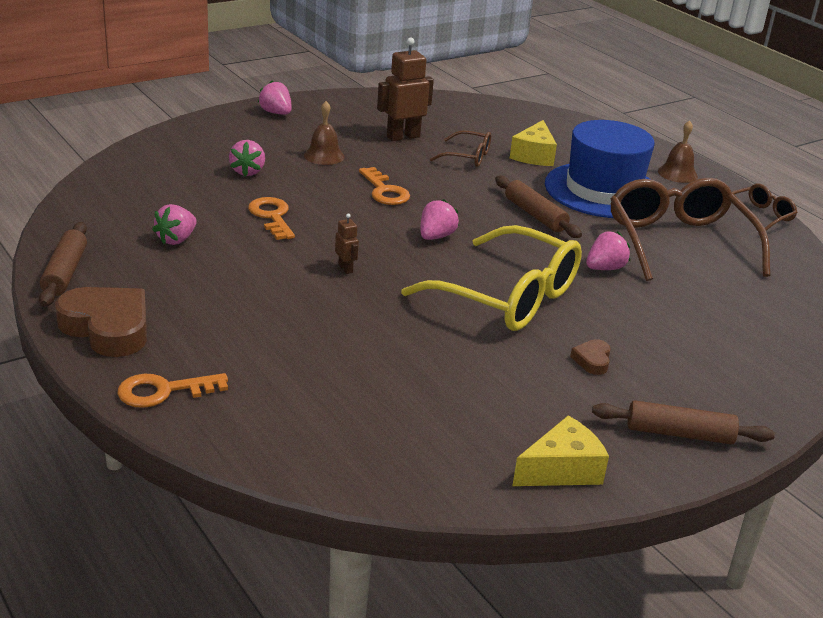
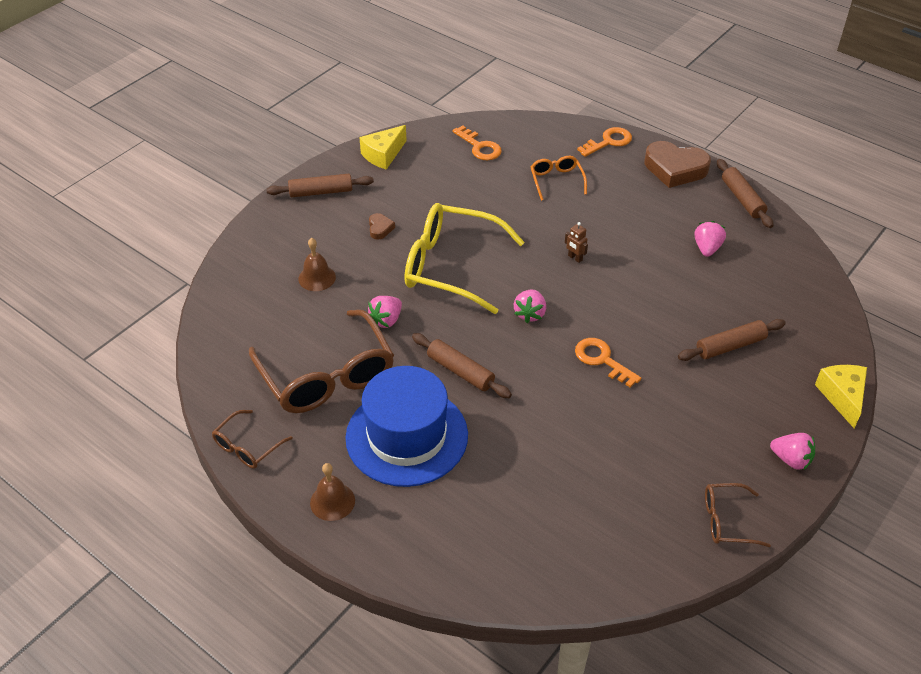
camera: 165 degrees right, 15 degrees up
pink strawberry [229,140,265,177] -> brown rolling pin [678,319,786,361]
orange key [248,197,295,240] -> orange key moved to [453,125,502,160]
brown bell [304,101,344,165] -> brown bell moved to [298,238,336,291]
brown robot [377,37,434,141] -> none
brown glasses [430,130,491,167] -> brown glasses moved to [705,483,771,547]
yellow cheese [510,120,557,166] -> yellow cheese moved to [815,365,867,428]
none -> orange glasses [531,156,587,201]

